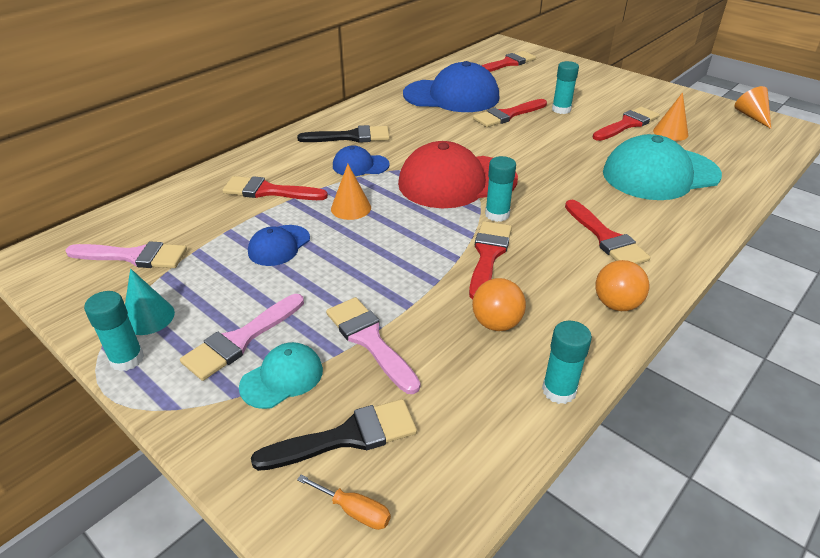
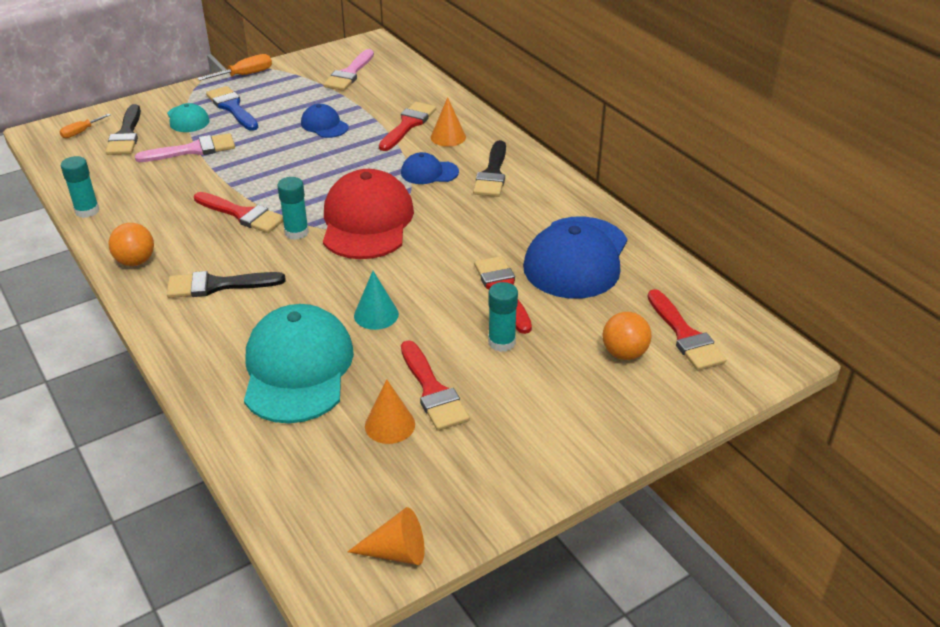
camera: 105 degrees right, 0 degrees up
turquoise glue stick [84,291,144,371] -> orange screwdriver [197,54,272,81]
turquoise cone [125,269,175,335] -> turquoise cone moved to [354,271,399,330]
pink brush [180,294,304,381] -> blue brush [206,86,258,131]
orange cone [331,164,371,220] -> orange cone moved to [431,97,466,147]
blue cap [333,145,390,176] -> blue cap turned 105 degrees counterclockwise [401,152,459,184]
orange ball [472,278,526,331] -> orange ball moved to [603,312,652,360]
red brush [565,200,650,264] -> black brush [167,271,286,298]

